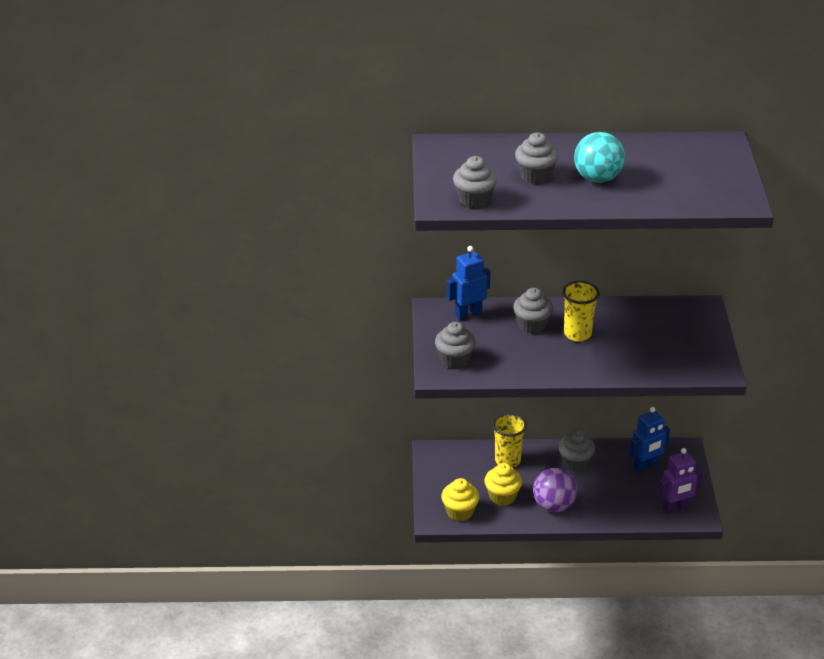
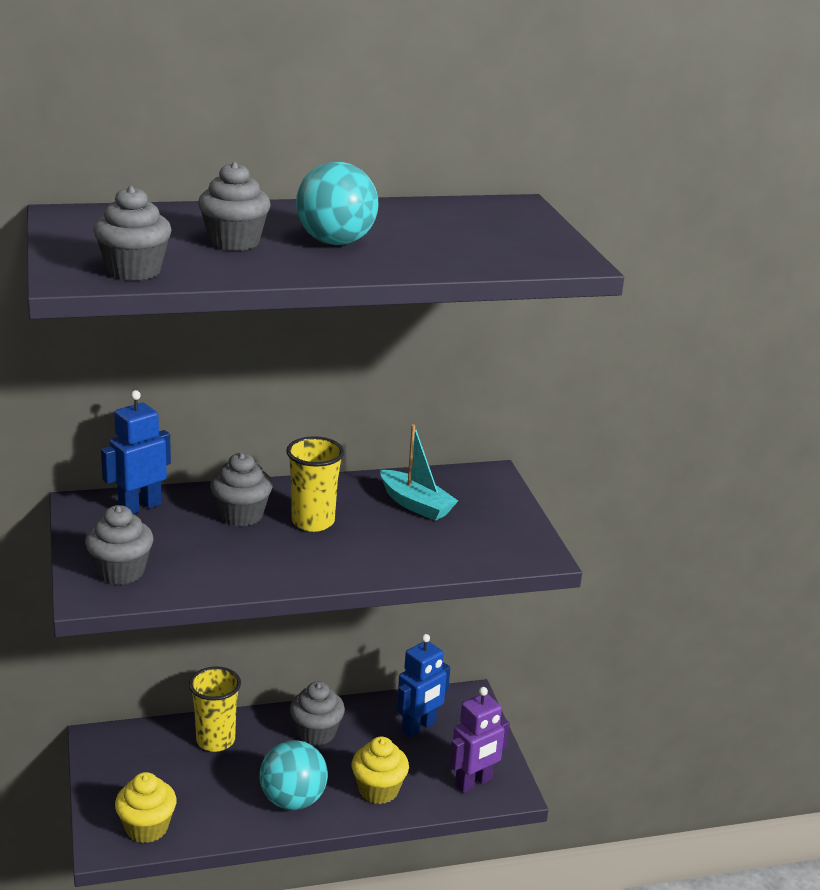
camera: 15 degrees left, 10 degrees down
yellow cupcake [484,463,522,506] -> yellow cupcake moved to [351,736,409,804]
purple ball [533,468,577,512] -> turquoise ball [259,740,328,810]
none -> turquoise boat [380,424,458,521]

